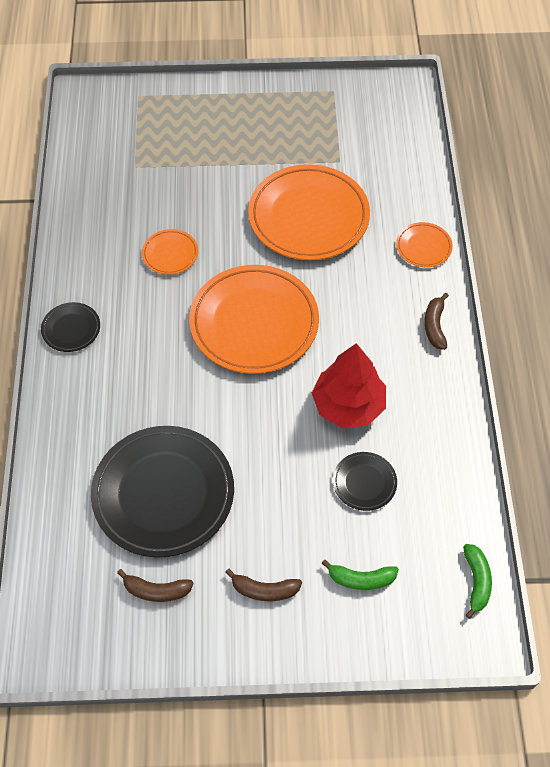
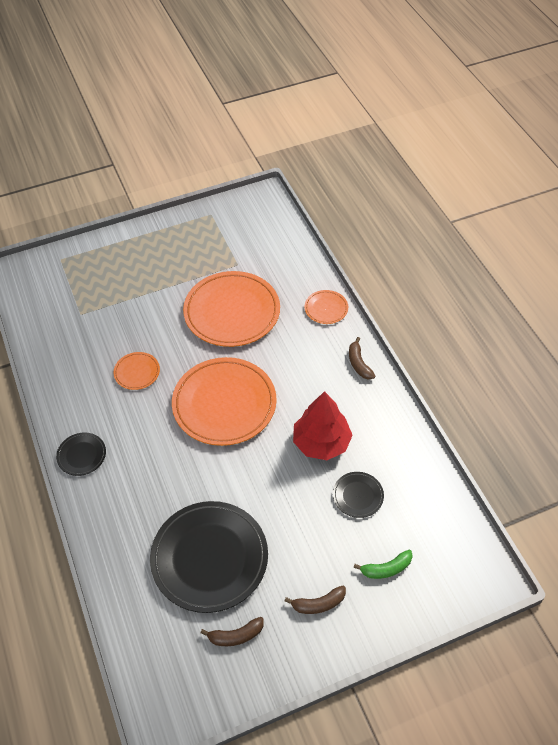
camera: 20 degrees left, 5 degrees down
green banana [463,544,492,619] -> none

